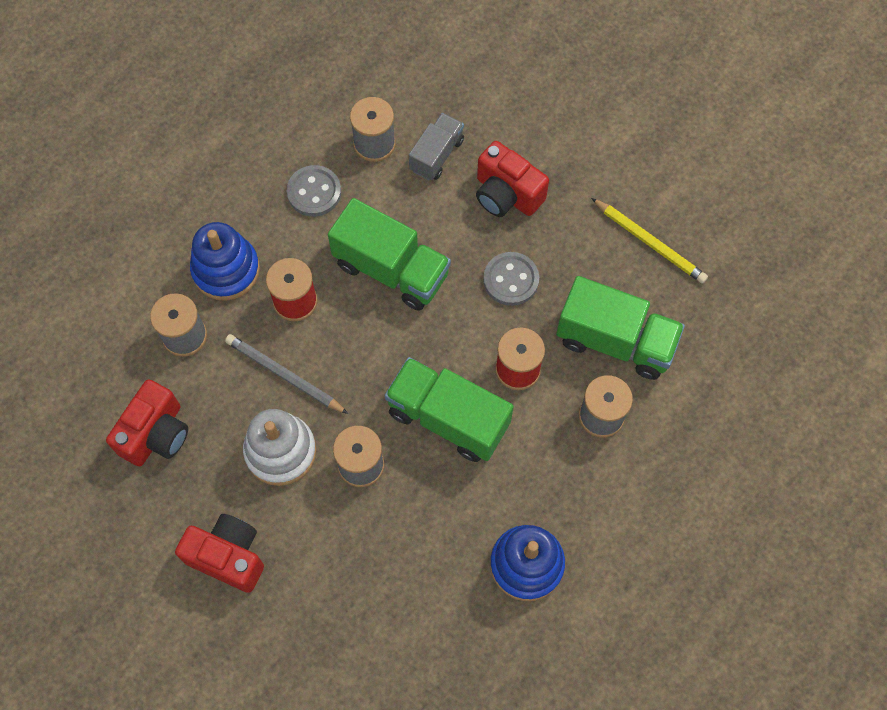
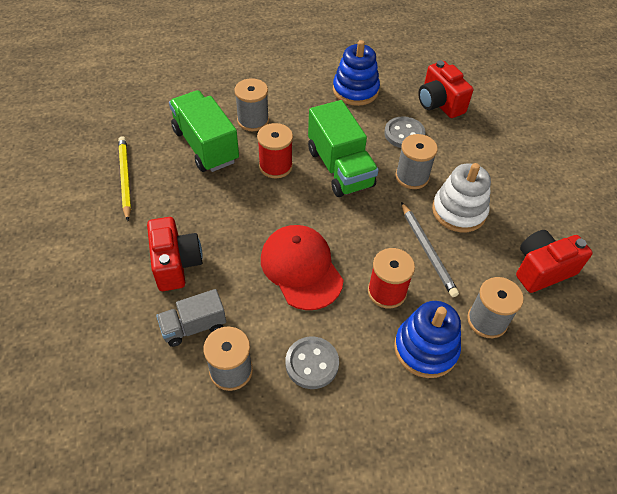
camera: 145 degrees left, 15 degrees down
red camera [175,514,264,593] -> red camera moved to [418,60,473,118]
green truck [328,198,451,311] -> red cap [261,225,344,310]
grey button [483,252,539,306] -> grey button moved to [384,116,425,148]

